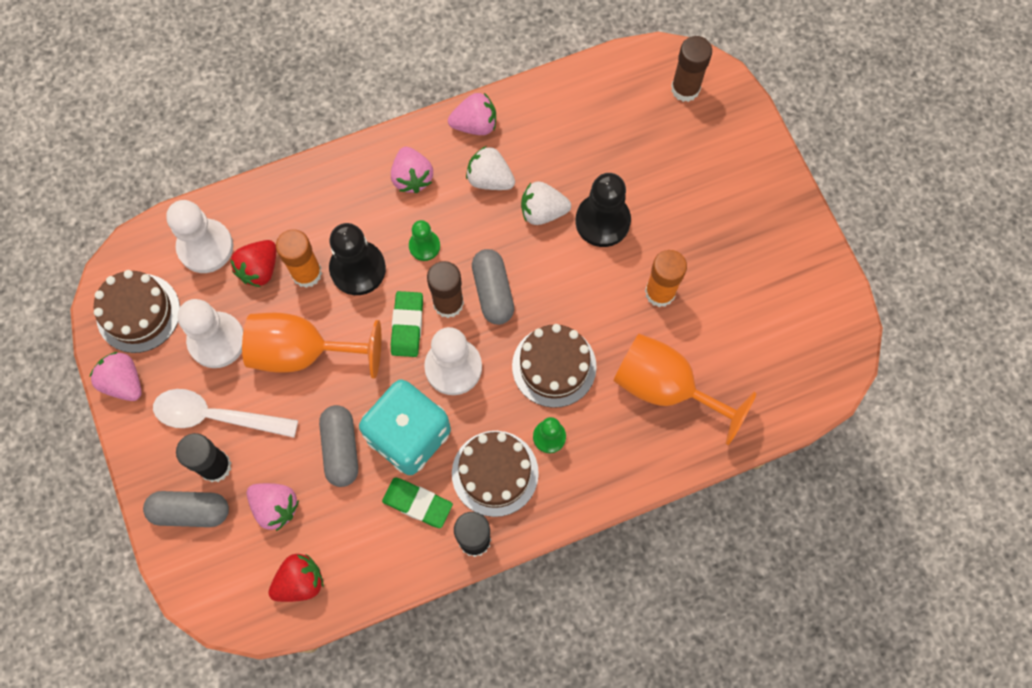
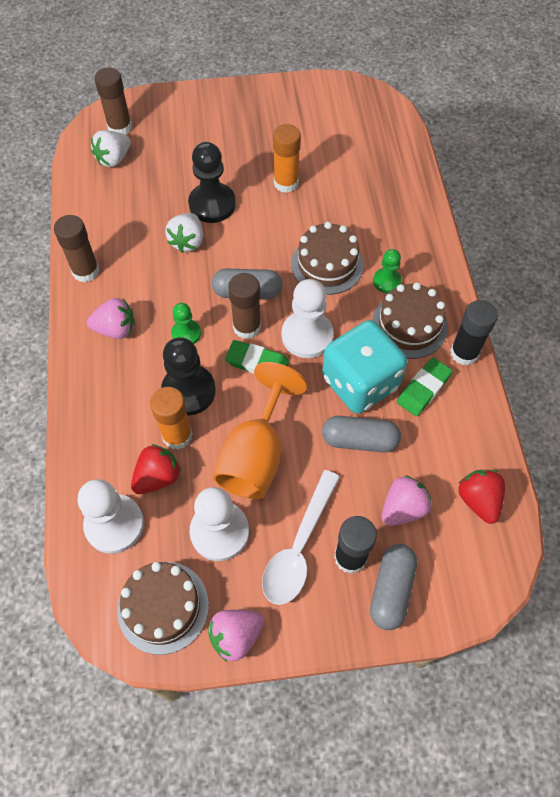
camera: 75 degrees left, 10 degrees down
red strawberry [230,240,276,287] -> red strawberry turned 90 degrees counterclockwise [131,444,181,494]
pink strawberry [448,93,496,135] -> brown glue stick [54,215,99,282]
white strawberry [466,146,515,190] -> white strawberry moved to [91,130,131,167]
orange goblet [613,334,757,445] -> none

